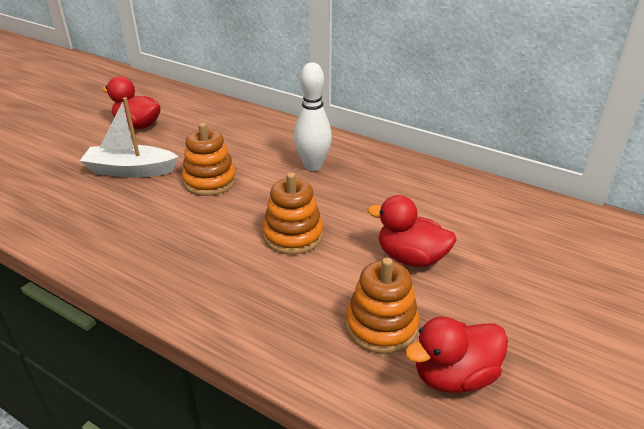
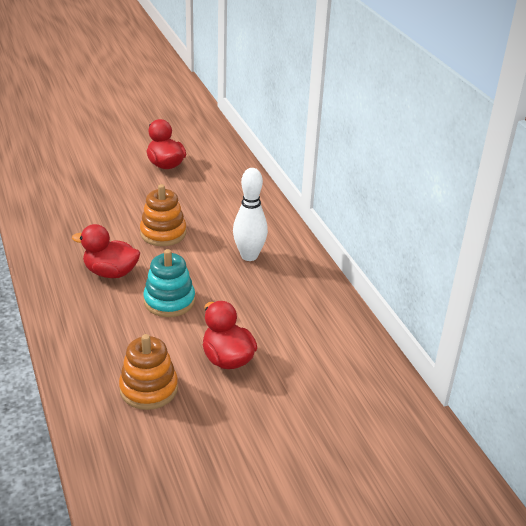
camera: 35 degrees right, 0 degrees up
white boat [80,97,179,178] -> none
orange stacking toy [263,172,323,255] -> turquoise stacking toy [143,249,195,317]
red duck [405,317,508,393] -> red duck moved to [72,224,140,278]

